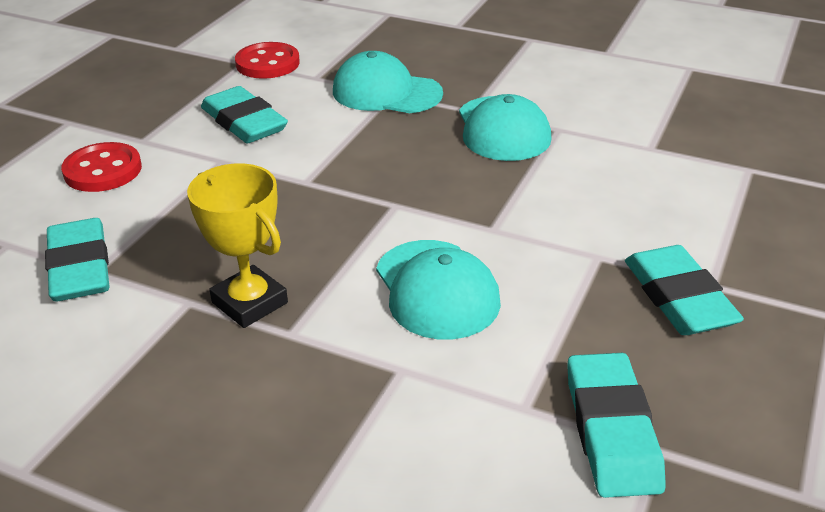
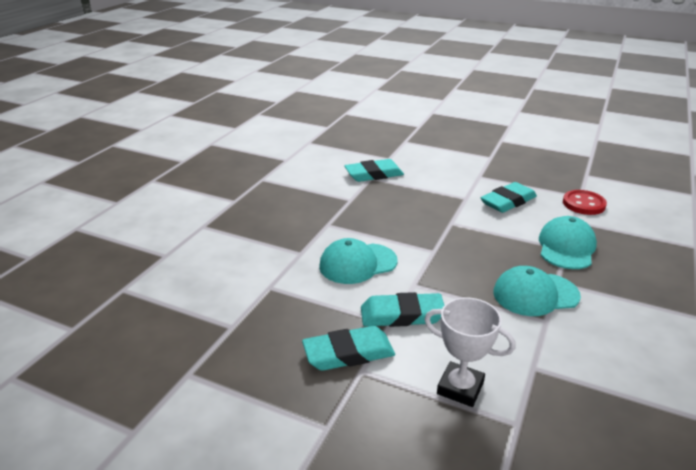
camera: 90 degrees right, 5 degrees down
red button [61,142,142,192] -> none
yellow trophy [187,163,288,328] -> none
turquoise eraser [567,353,666,498] -> turquoise eraser moved to [361,292,444,327]
none -> white trophy [424,297,516,407]

